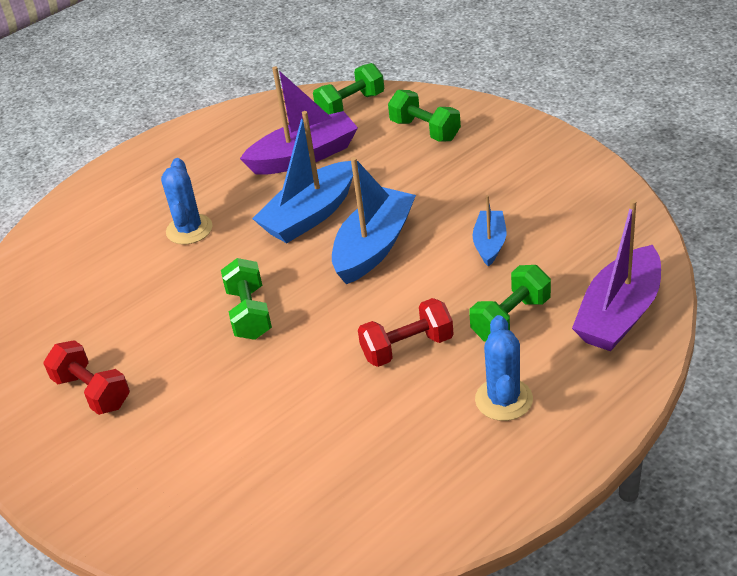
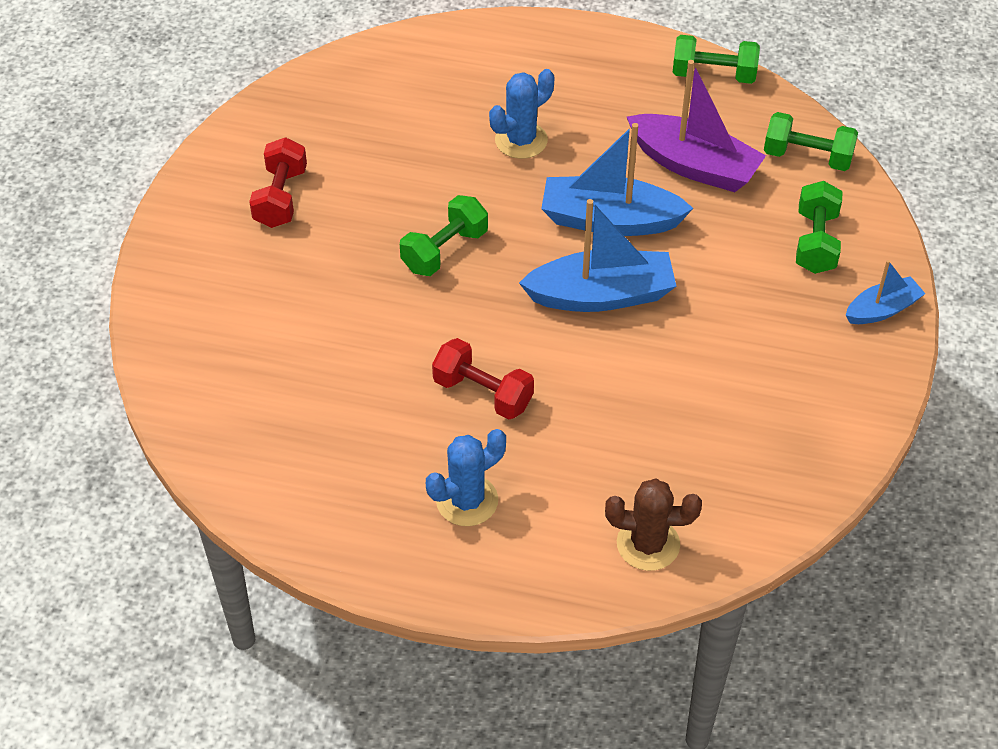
camera: 50 degrees right, 10 degrees up
green dumbbell [469,265,551,341] -> green dumbbell moved to [673,35,760,84]
blue boat [473,195,506,267] -> blue boat moved to [846,260,926,324]
purple boat [572,199,661,351] -> brown cactus [605,479,702,571]

